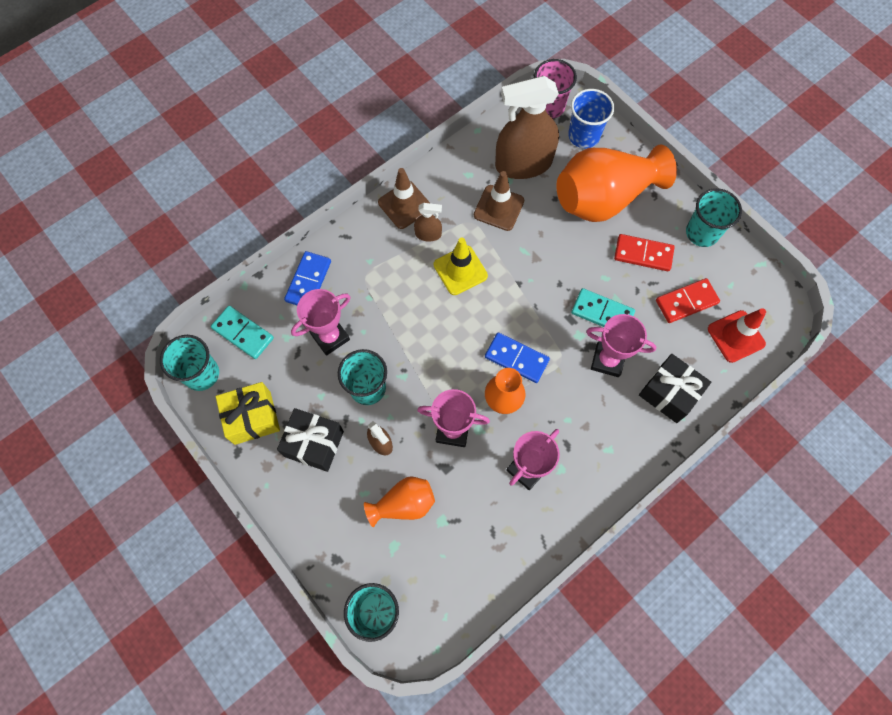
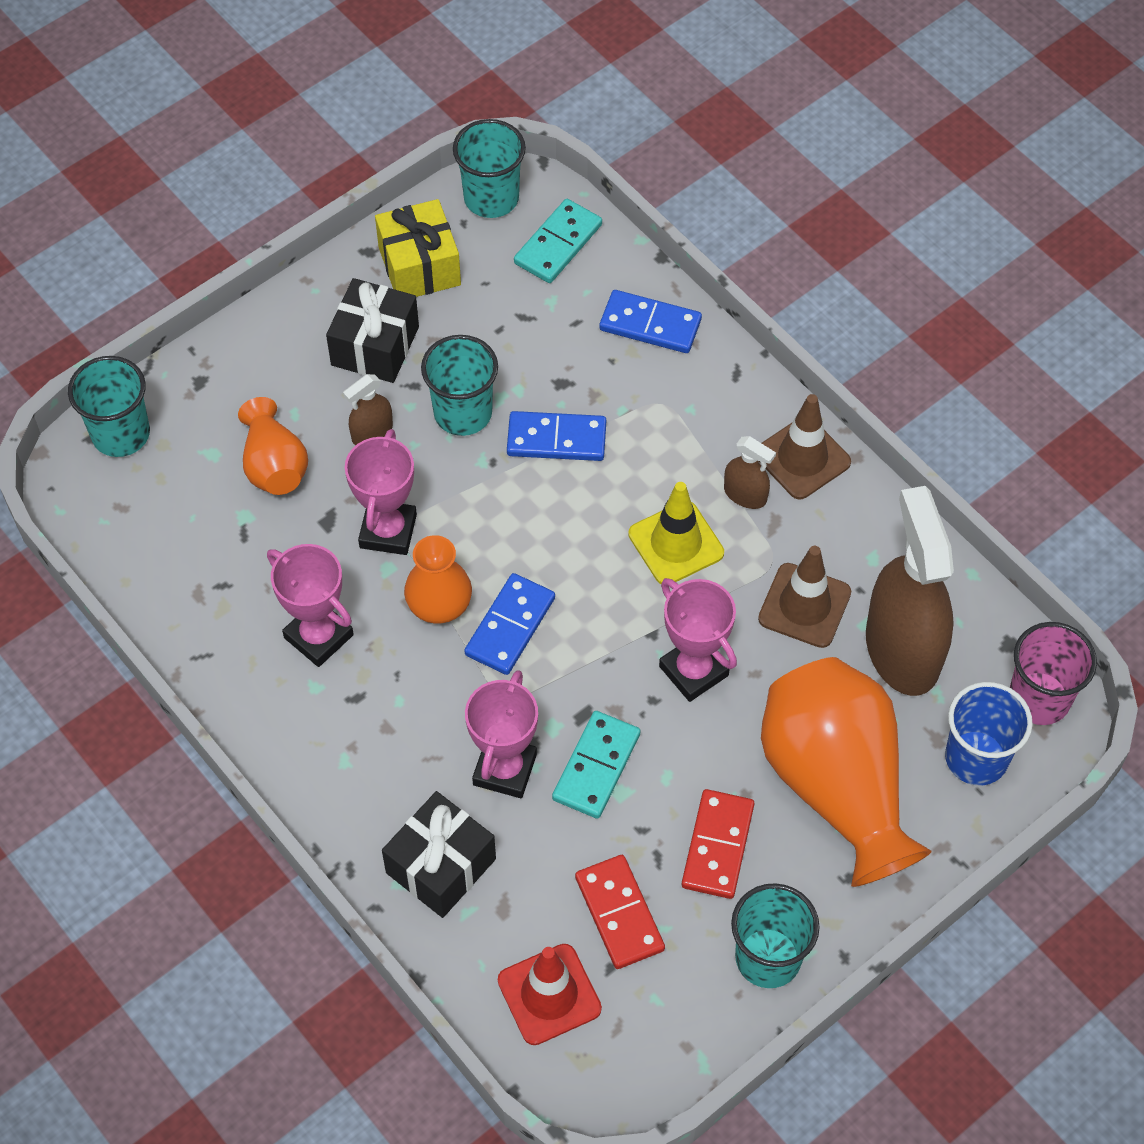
camera: 90 degrees right, 10 degrees down
pink trophy [291,289,351,356] -> pink trophy moved to [659,578,737,702]
brown spray bottle [414,203,442,242] -> brown spray bottle turned 60 degrees counterclockwise [724,436,776,509]
none -> blue domino [507,411,606,461]

